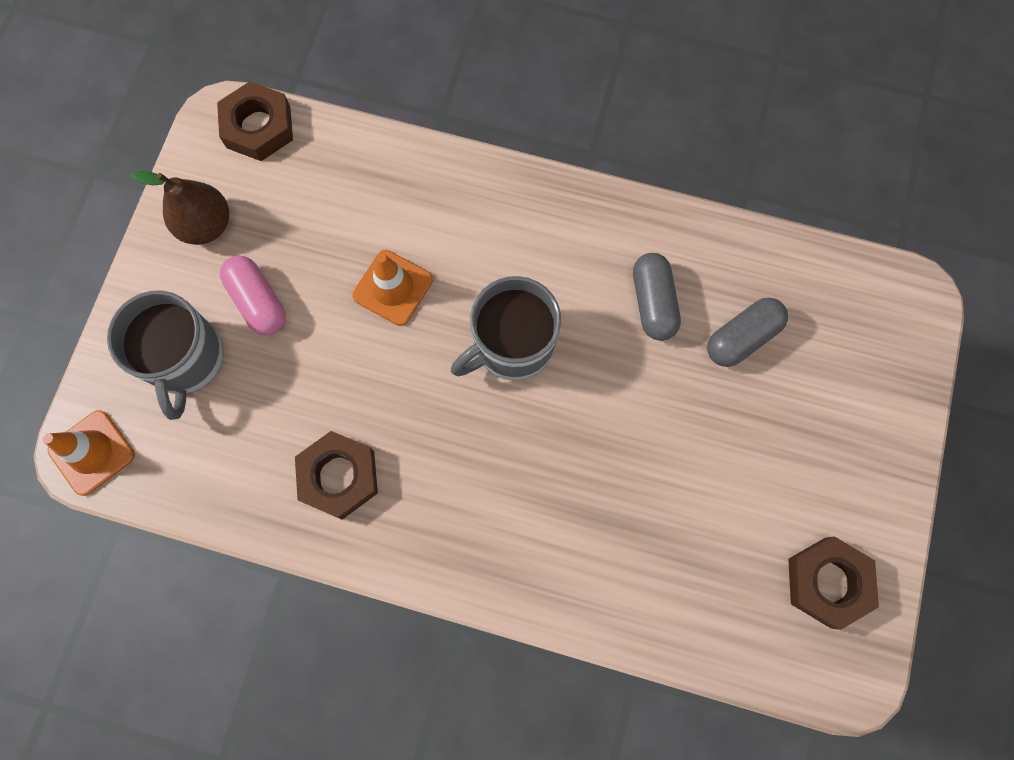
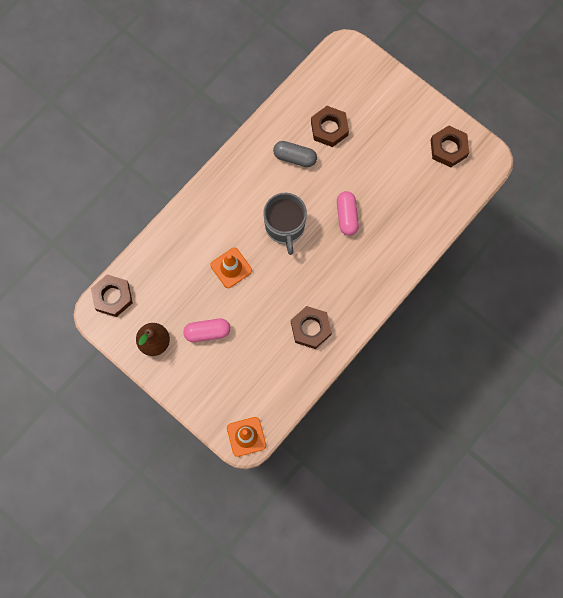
camera: 65 degrees left, 0 degrees up
grey mug [107,290,224,420] -> none
grey capsule [707,298,788,367] -> brown nut [311,106,349,147]
none -> pink capsule [337,191,359,236]

